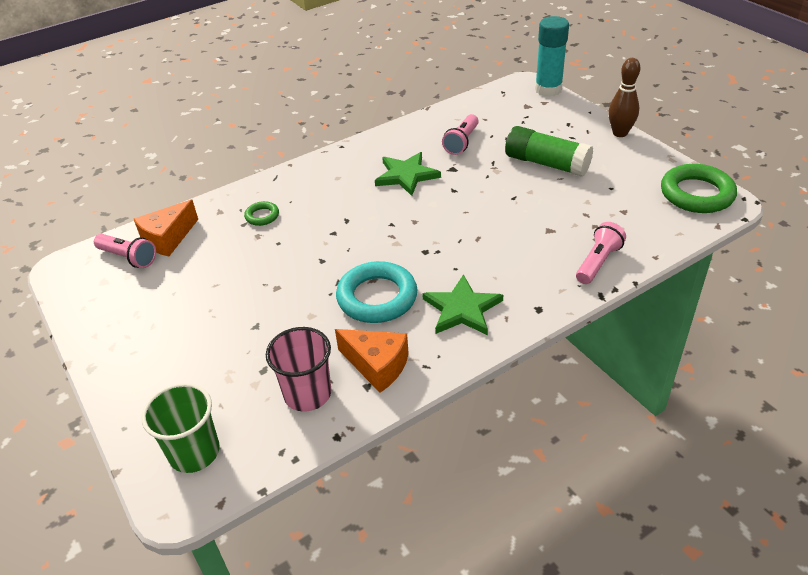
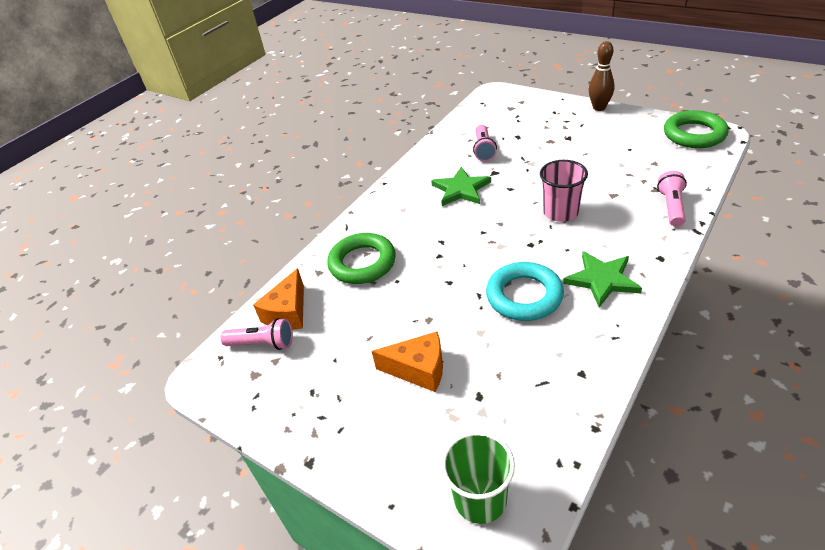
camera: 20 degrees left, 0 degrees up
green ring [244,201,279,226] -> green ring [327,233,396,284], size x2.05
pink cup [266,327,331,412] -> pink cup moved to [540,160,588,222]
orange cheese [335,329,409,393] -> orange cheese moved to [372,332,443,392]
green glue stick [505,126,593,177] -> none
turquoise glue stick [535,16,569,97] -> none

